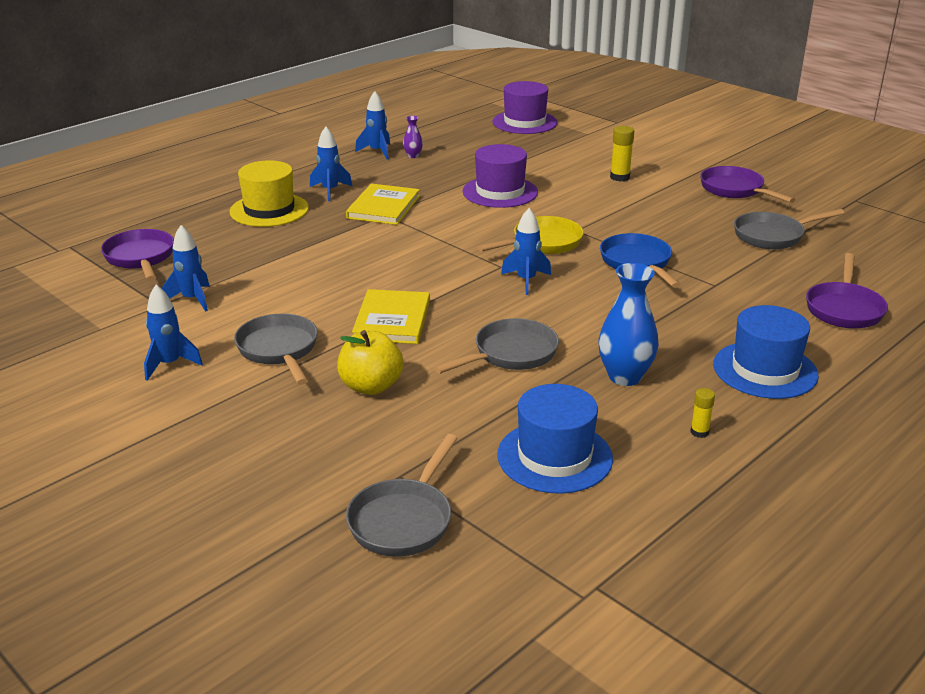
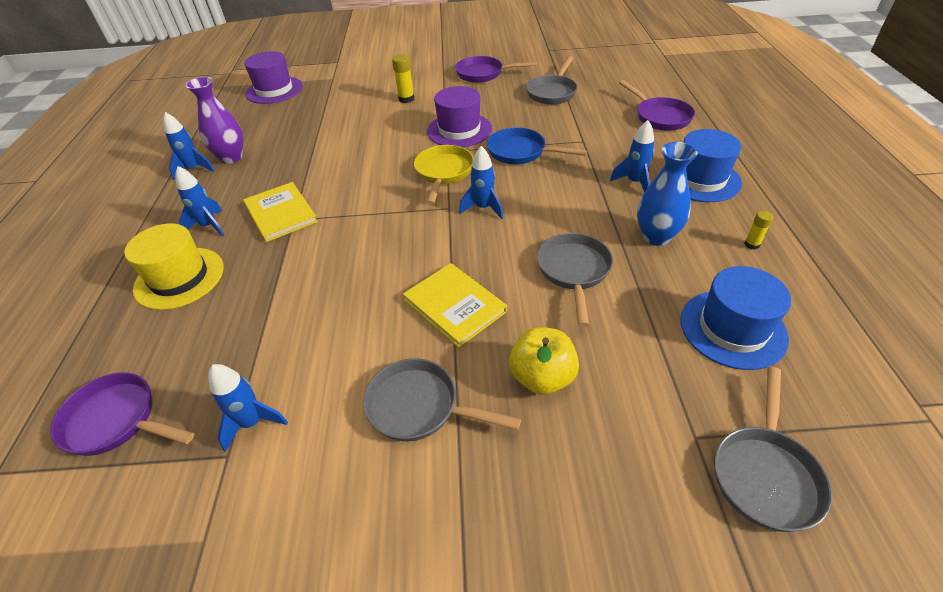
camera: 45 degrees left, 15 degrees up
blue rocket [144,285,203,381] -> blue rocket moved to [610,120,655,193]
grey pan [346,434,458,557] -> grey pan turned 45 degrees clockwise [714,367,832,532]
purple vase [403,116,423,158] -> purple vase [185,77,243,164], size x2.03
purple hat [463,144,538,208] -> purple hat moved to [427,86,492,147]

